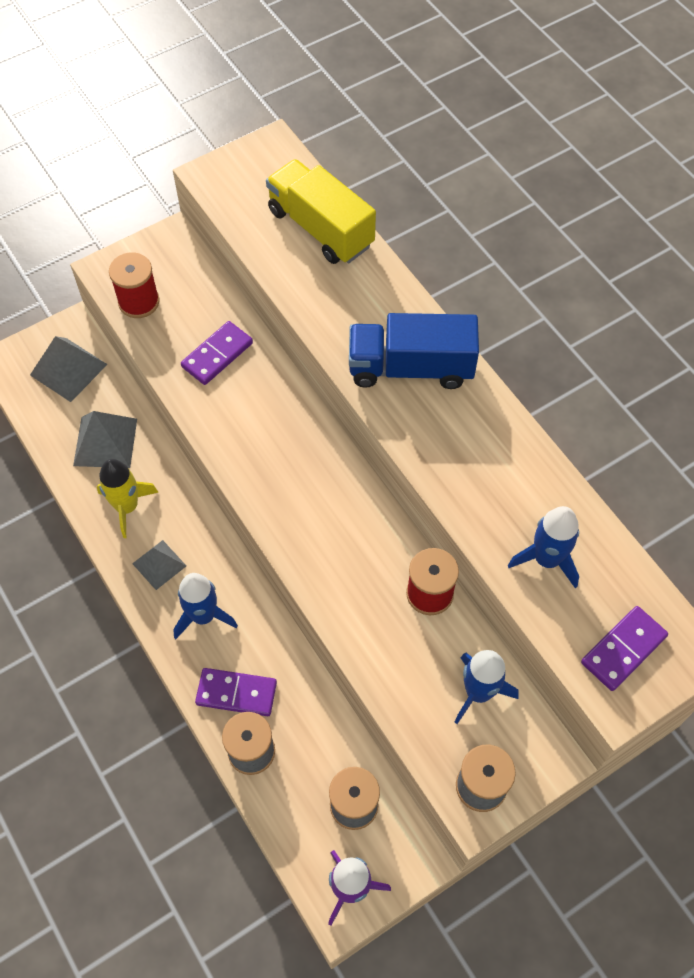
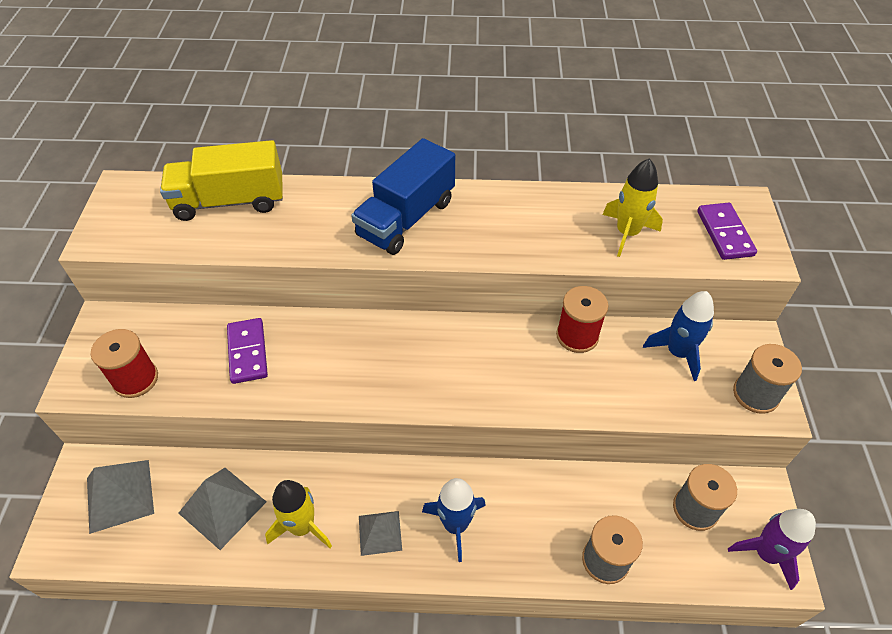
camera: 55 degrees left, 10 degrees down
purple domino [195,668,277,716] -> none
blue rocket [508,506,579,588] -> yellow rocket [602,158,663,257]

